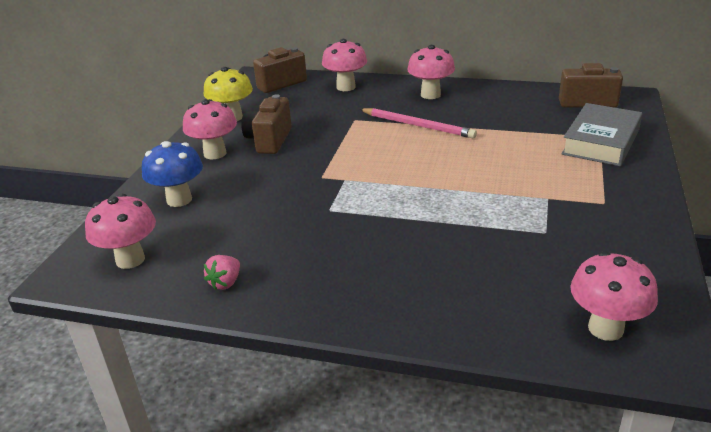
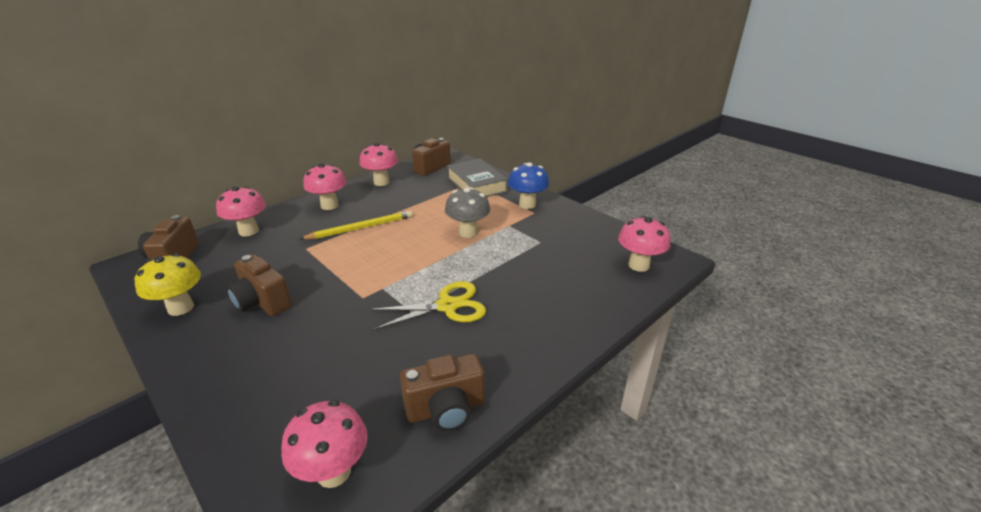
camera: 60 degrees left, 0 degrees up
blue mushroom [142,141,203,207] -> blue mushroom moved to [508,162,549,209]
pink mushroom [183,99,237,159] -> pink mushroom moved to [359,143,398,186]
pink strawberry [204,255,240,290] -> brown camera [400,354,485,431]
pink pencil [360,108,477,138] -> yellow pencil [300,210,413,240]
none -> yellow scissors [369,281,486,330]
none -> grey mushroom [445,187,490,238]

